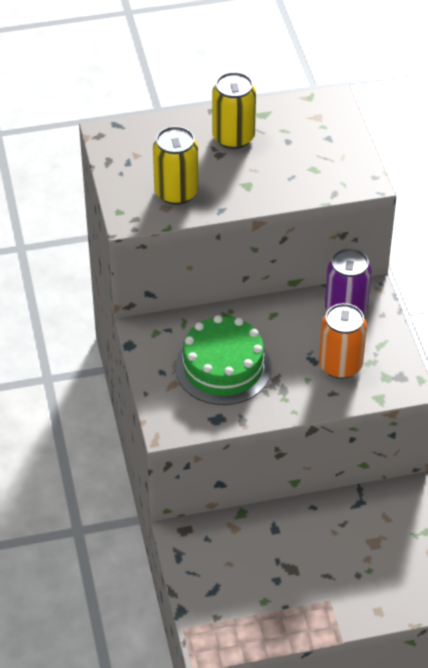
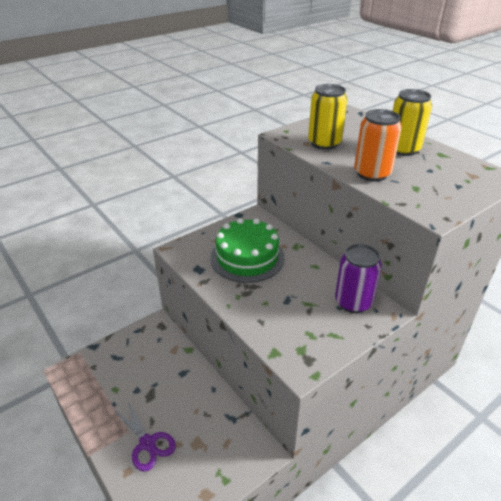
camera: 65 degrees right, 10 degrees down
orange can [319,303,367,379] -> orange can moved to [354,109,402,181]
none -> purple scissors [113,400,176,472]

